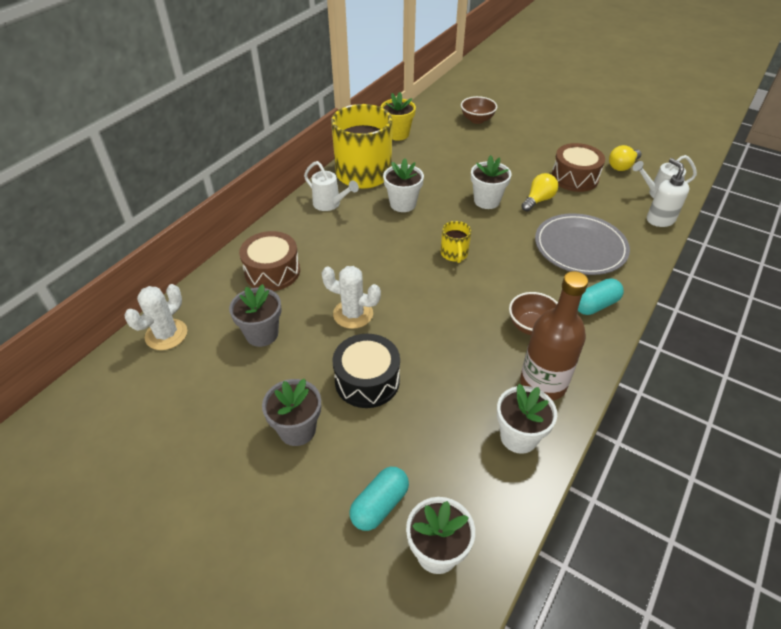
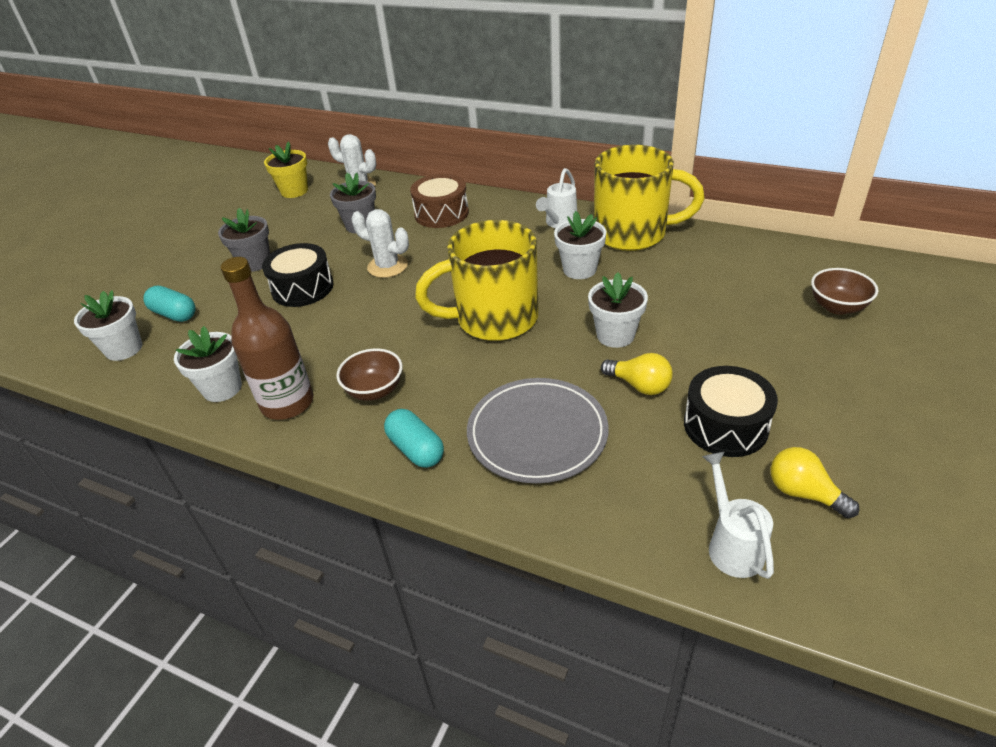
camera: 85 degrees right, 5 degrees down
white cactus [322,266,381,329] -> white cactus turned 75 degrees counterclockwise [352,209,409,278]
yellow flower pot [381,92,416,141] -> yellow flower pot moved to [264,141,308,198]
yellow mug [441,221,471,263] -> yellow mug [415,220,539,341], size x2.32
brown drum [551,143,605,192] -> black drum [684,366,778,457]
white soap dispenser [647,158,689,227] -> none

